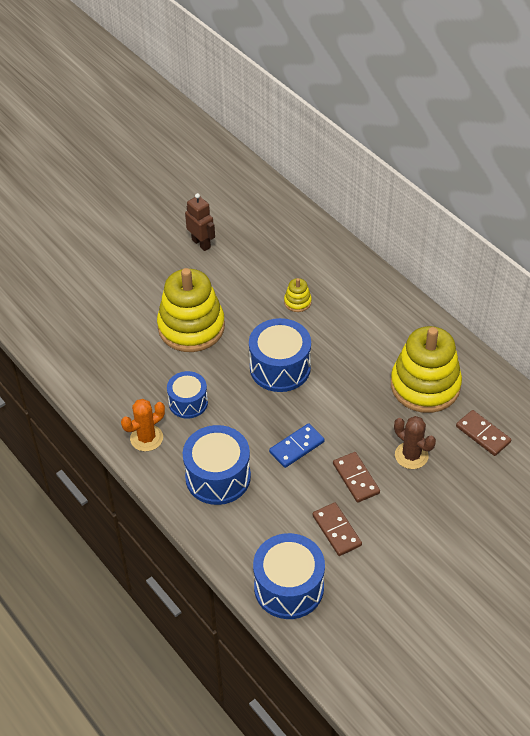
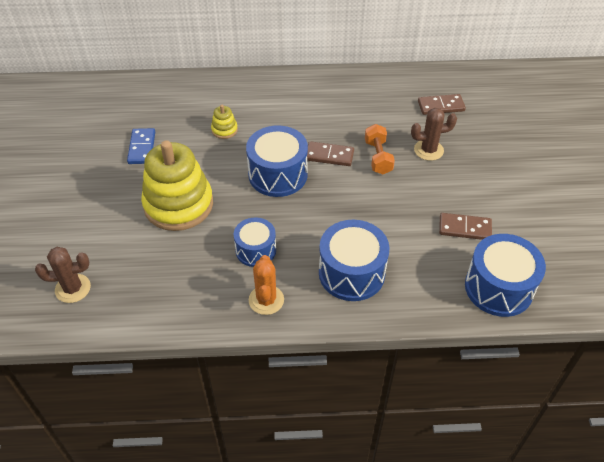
camera: 55 degrees left, 0 degrees up
brown robot [185,193,215,251] -> none
blue domino [269,423,324,468] -> blue domino moved to [127,128,155,164]
brown domino [333,452,380,503] -> brown domino moved to [307,141,354,166]
yellow stacking toy [391,326,462,413] -> none
none -> brown cactus [35,247,91,303]
none -> orange dumbbell [365,124,395,174]

